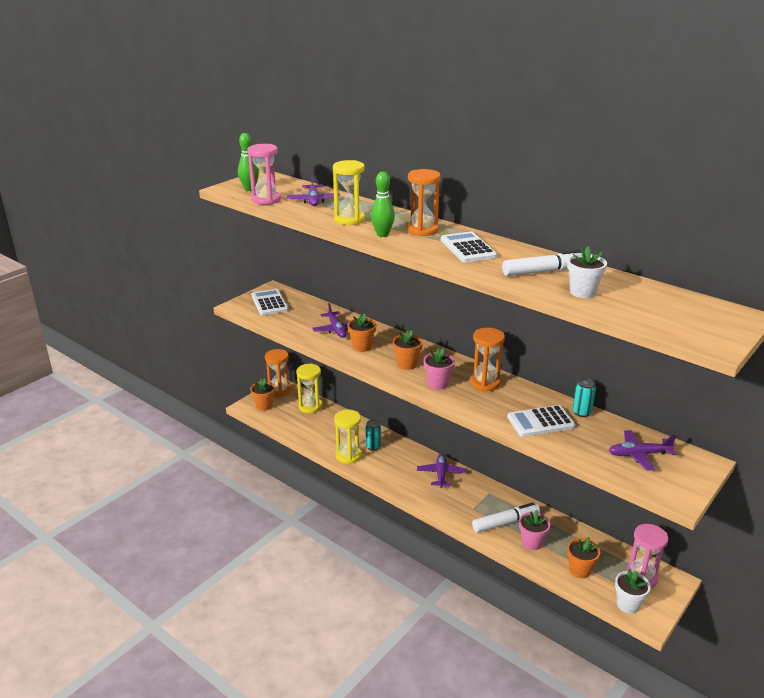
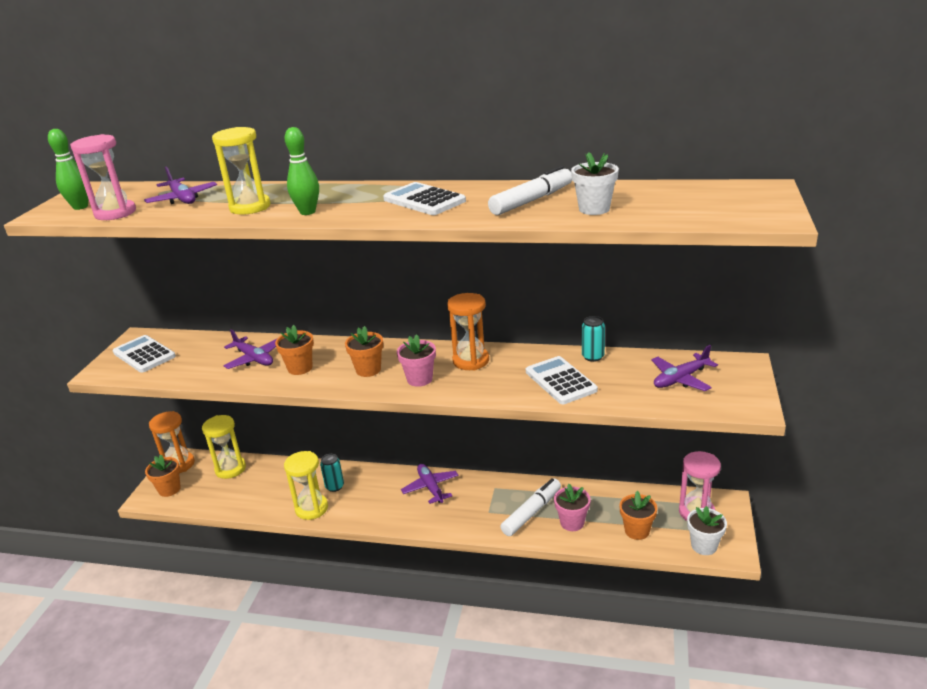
camera: 25 degrees left, 0 degrees up
orange hourglass [407,169,441,236] -> none
white calculator [507,405,575,437] -> white calculator turned 105 degrees clockwise [526,356,598,404]

